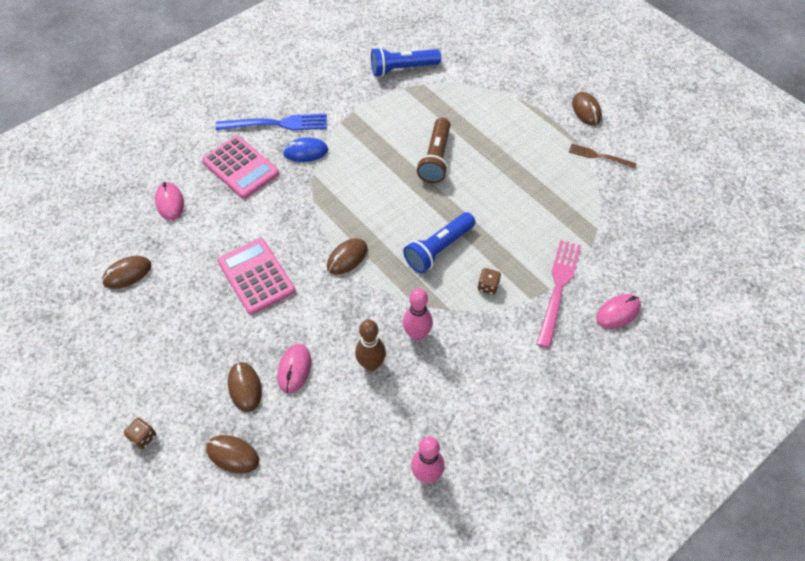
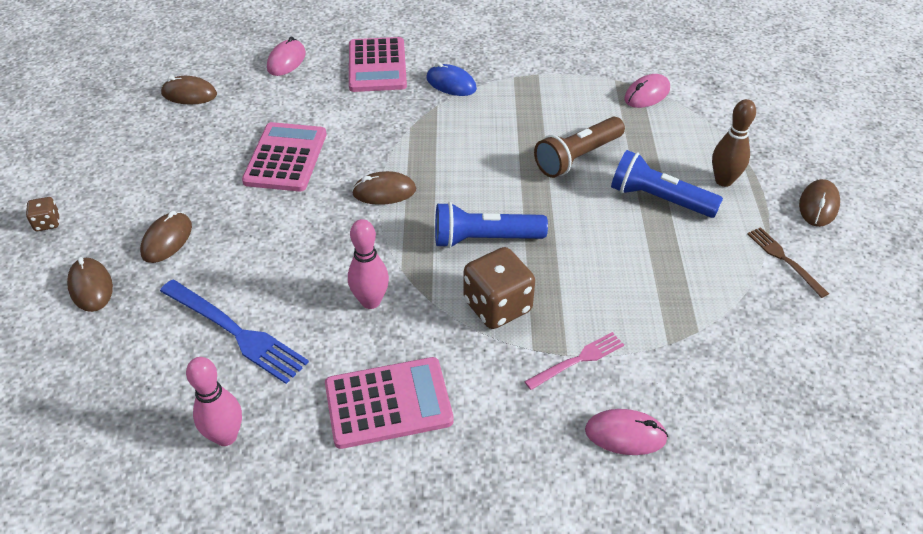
camera: 40 degrees right, 10 degrees down
blue fork [215,113,327,131] -> blue fork moved to [160,279,309,384]
pink mouse [278,344,311,394] -> pink mouse moved to [624,74,670,108]
brown bowling pin [355,320,386,371] -> brown bowling pin moved to [712,99,756,187]
blue flashlight [371,47,441,77] -> blue flashlight moved to [611,150,723,218]
brown dice [478,268,501,295] -> brown dice [464,247,535,329], size x2.02
pink fork [536,240,581,348] -> pink fork [524,332,624,390], size x0.59
none -> pink calculator [325,357,454,449]

